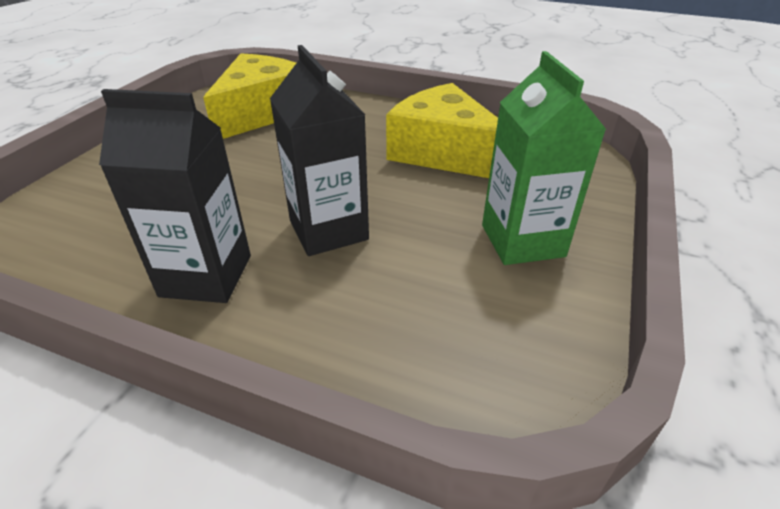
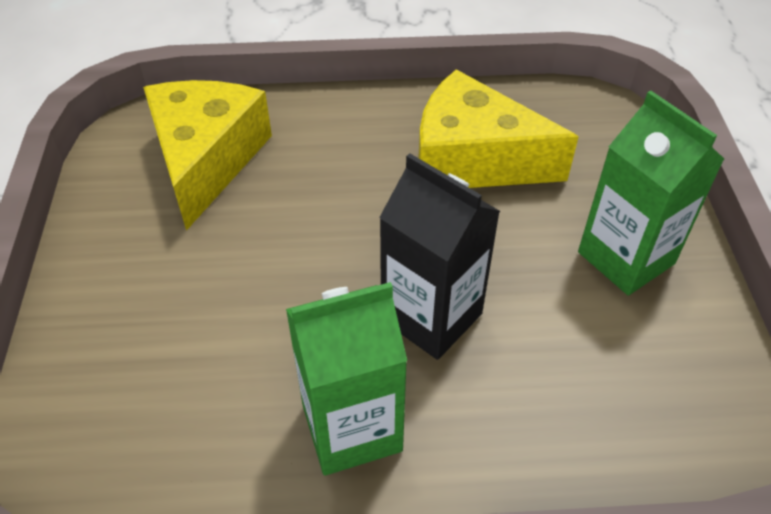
camera: 25 degrees left, 10 degrees up
black carton [99,89,251,303] -> green carton [286,282,407,476]

